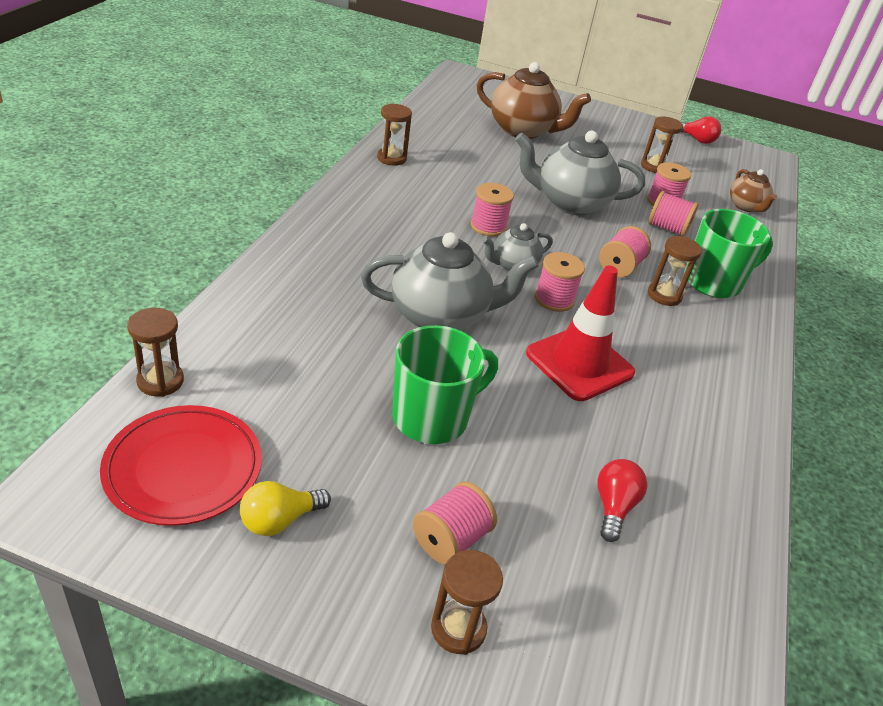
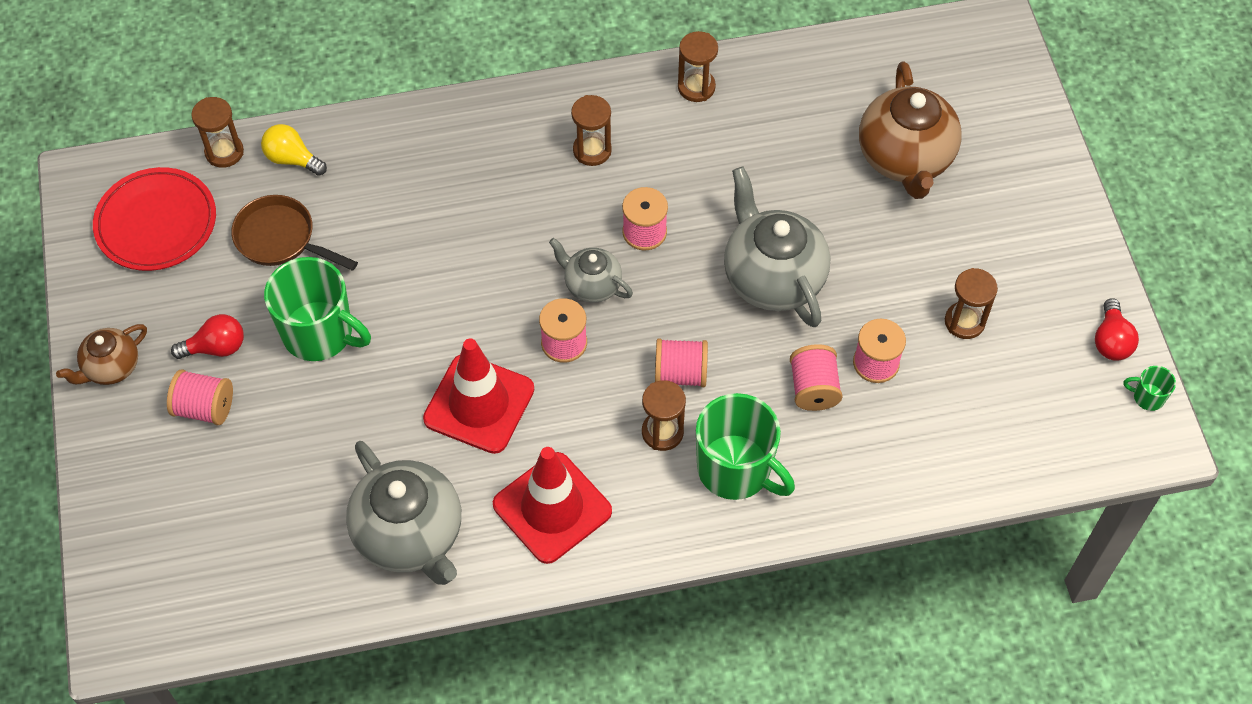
camera: 65 degrees right, 20 degrees up
yellow light bulb [240,481,331,536] -> yellow light bulb moved to [261,124,327,176]
grey teapot [361,232,539,331] -> grey teapot moved to [346,441,461,585]
brown hourglass [431,550,503,655] -> brown hourglass moved to [571,95,612,166]
red light bulb [597,459,647,542] -> red light bulb moved to [171,314,244,359]
brown teapot [730,169,777,212] -> brown teapot moved to [56,324,147,385]
none -> brown pan [231,195,358,271]
none -> red traffic cone [493,447,612,564]
none -> green mug [1123,366,1176,411]

